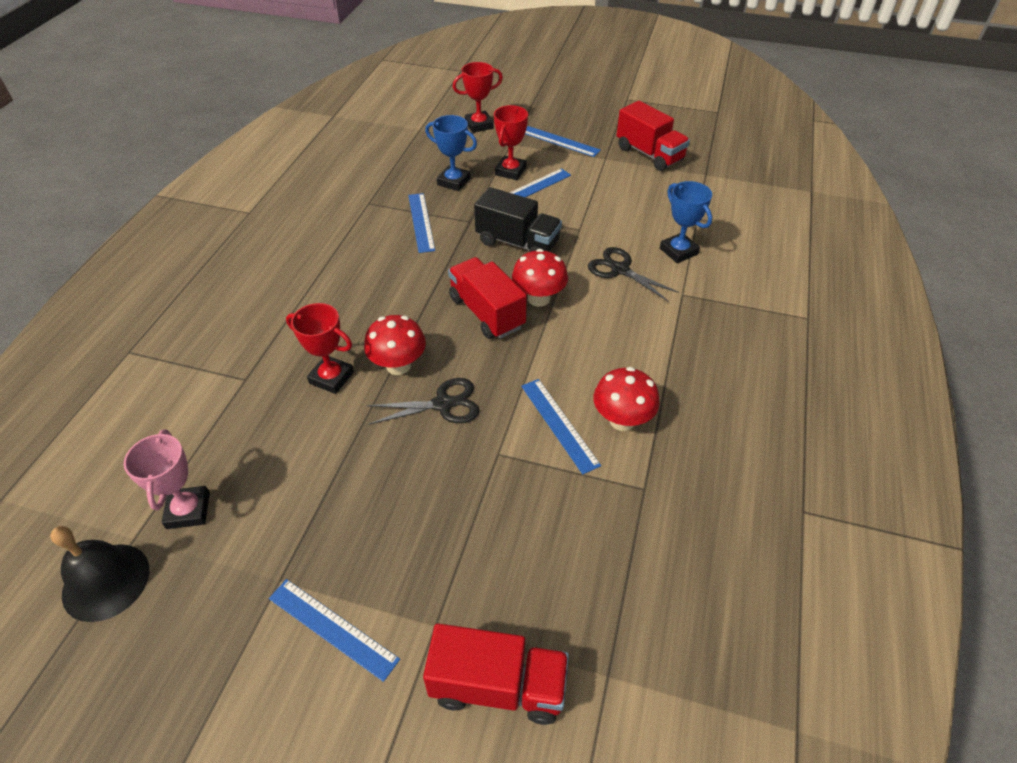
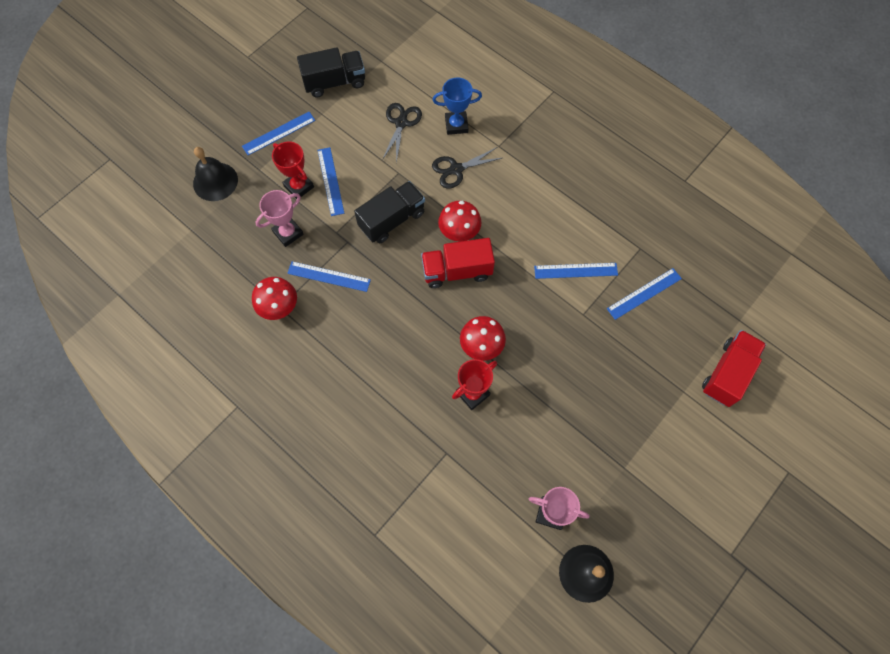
camera: 65 degrees left, 20 degrees up
blue ruler [269,579,400,682] -> blue ruler moved to [607,268,682,320]
black scissors [367,378,479,424] -> black scissors moved to [382,103,422,163]
blue trophy [425,115,477,191] -> pink trophy [256,190,304,247]
red trophy [453,62,503,133] -> black bell [193,147,238,201]
red mushroom [593,367,660,431] -> red mushroom moved to [252,277,297,320]
red truck [616,101,690,171] -> black truck [297,47,365,98]

